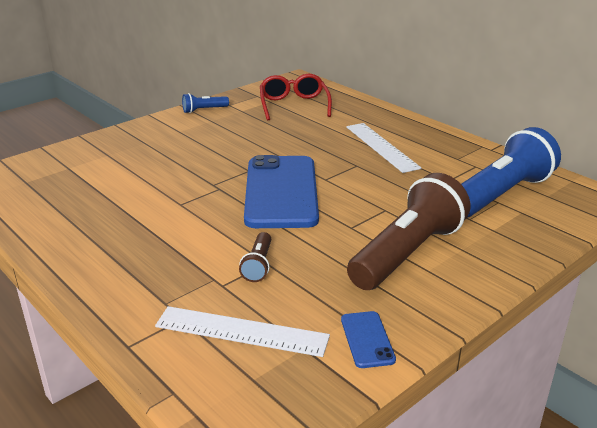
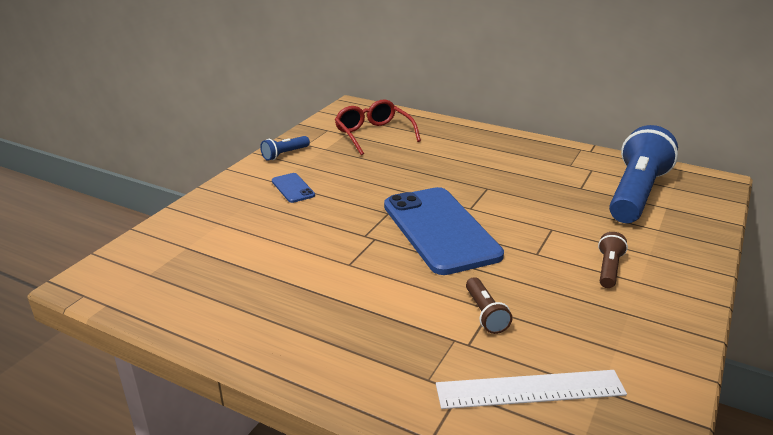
camera: 20 degrees left, 0 degrees up
blue phone [341,311,396,368] -> blue phone moved to [272,173,315,203]
white ruler [346,123,421,173] -> none
brown flashlight [347,173,471,290] -> brown flashlight [598,232,628,288], size x0.44

